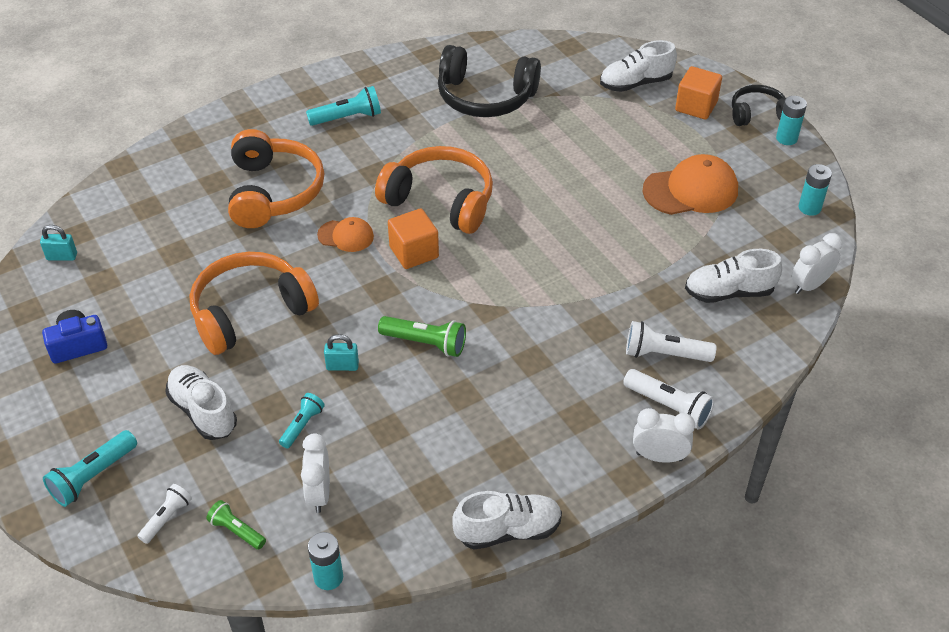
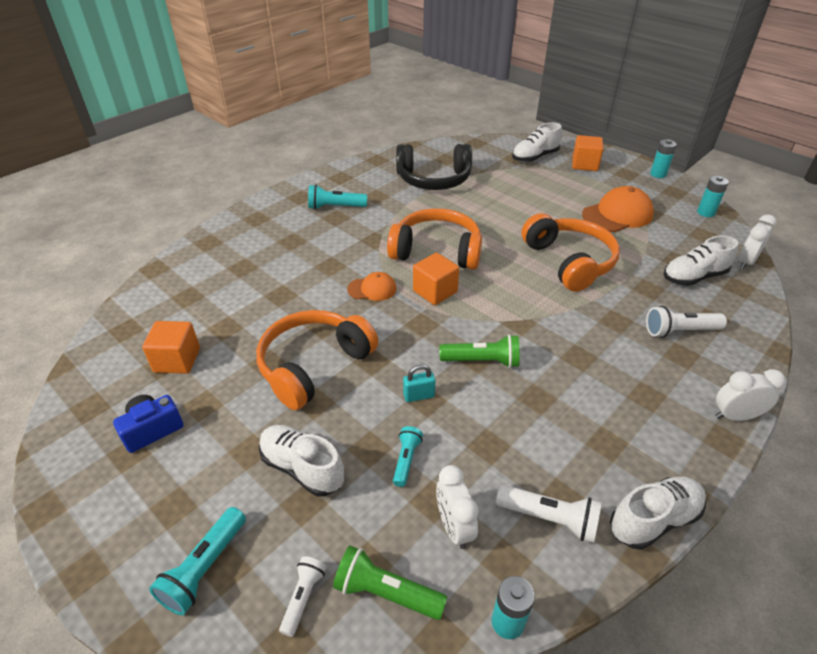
camera: 15 degrees left, 5 degrees down
turquoise padlock [40,225,77,261] -> none
green flashlight [206,500,266,550] -> green flashlight [333,546,447,620], size x1.55
orange headphones [228,129,324,228] -> orange headphones moved to [521,213,620,292]
turquoise flashlight [306,86,381,126] -> turquoise flashlight turned 150 degrees counterclockwise [308,185,367,210]
white flashlight [623,369,714,430] -> white flashlight moved to [496,485,602,543]
black headphones [732,85,786,126] -> none
none -> orange cube [142,321,200,374]

